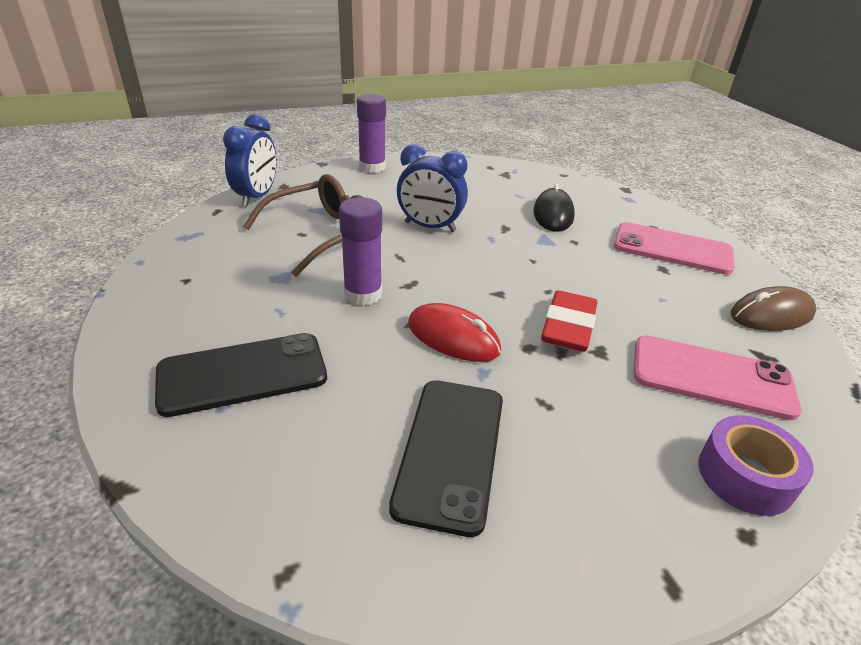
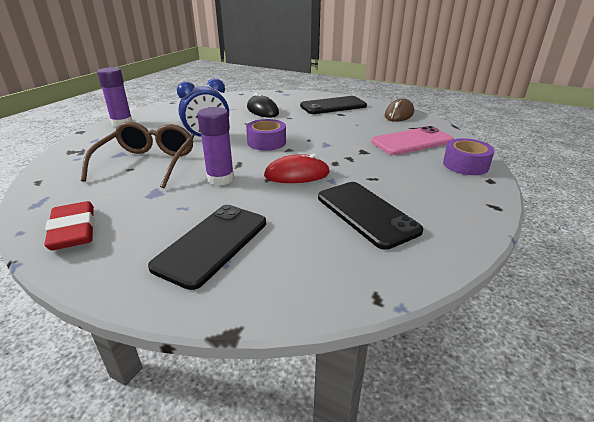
camera: 40 degrees left, 5 degrees down
blue clock [223,114,277,207] -> none
red eraser [541,290,598,352] -> red eraser moved to [44,201,95,250]
pink phone [614,222,735,275] -> black phone [300,96,367,114]
none -> purple tape [246,119,286,151]

